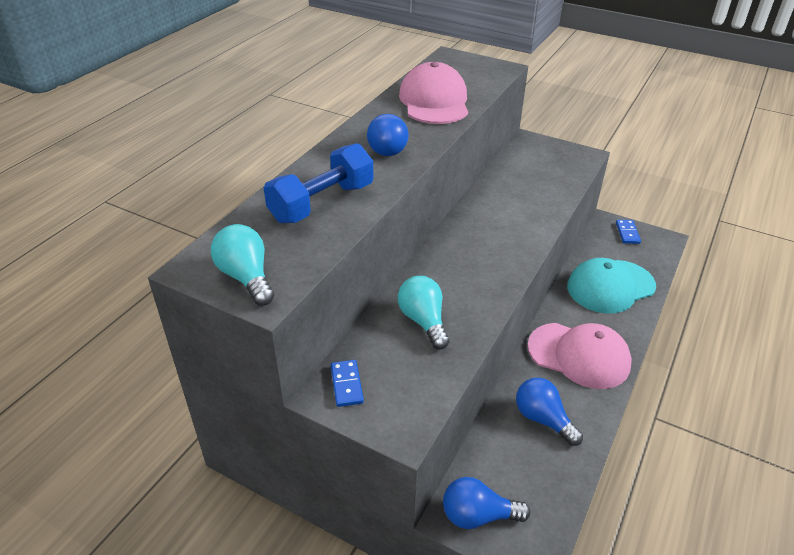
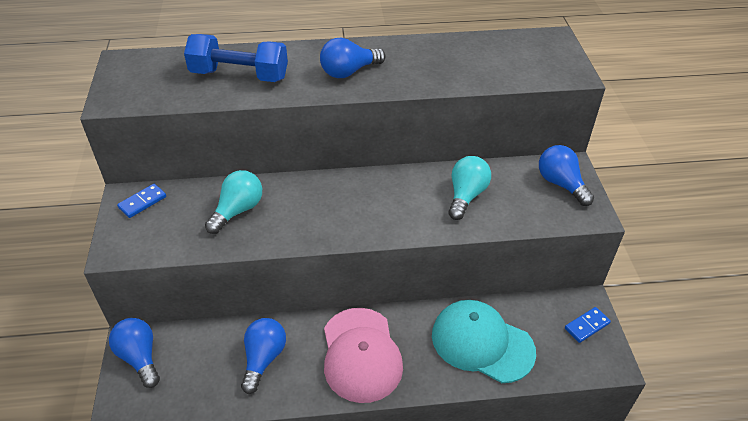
camera: 55 degrees right, 5 degrees up
turquoise light bulb [211,224,274,305] -> turquoise light bulb moved to [448,156,491,220]
pink cap [399,62,468,124] -> none
none -> blue light bulb [539,145,594,206]

